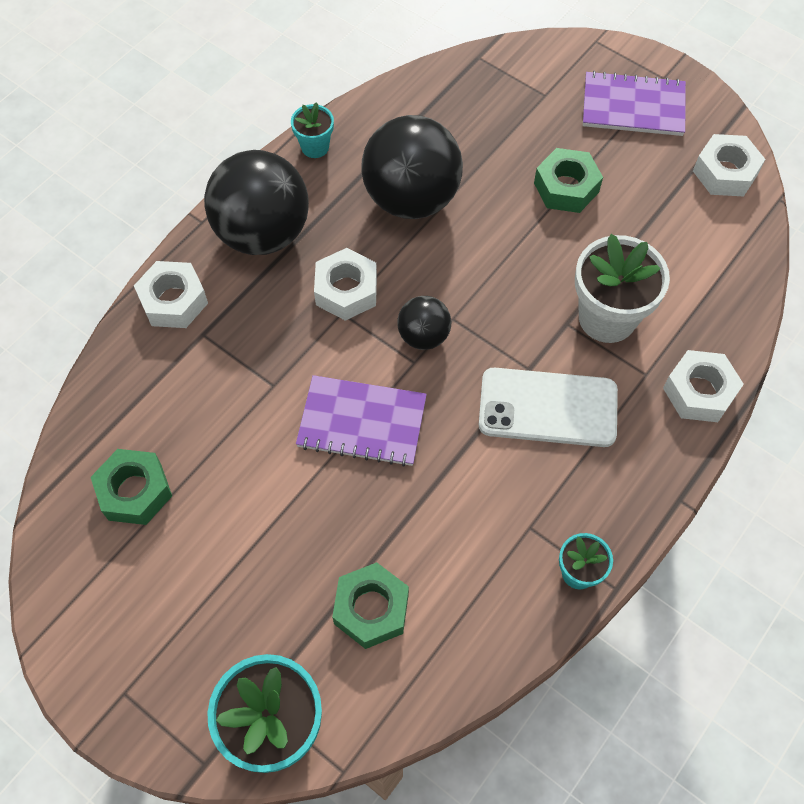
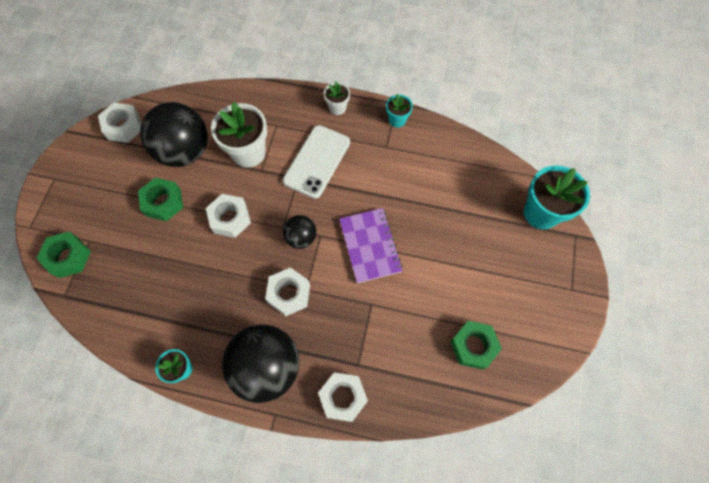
camera: 115 degrees left, 5 degrees up
green nut [332,562,409,649] -> green nut moved to [36,232,91,278]
black ball [361,115,463,219] -> black ball moved to [140,102,208,167]
white phone [479,368,618,447] -> white phone turned 45 degrees clockwise [283,125,350,199]
purple notebook [583,71,686,136] -> none
white nut [663,350,744,422] -> white nut moved to [206,194,251,238]
none -> white flower pot [324,81,350,115]

